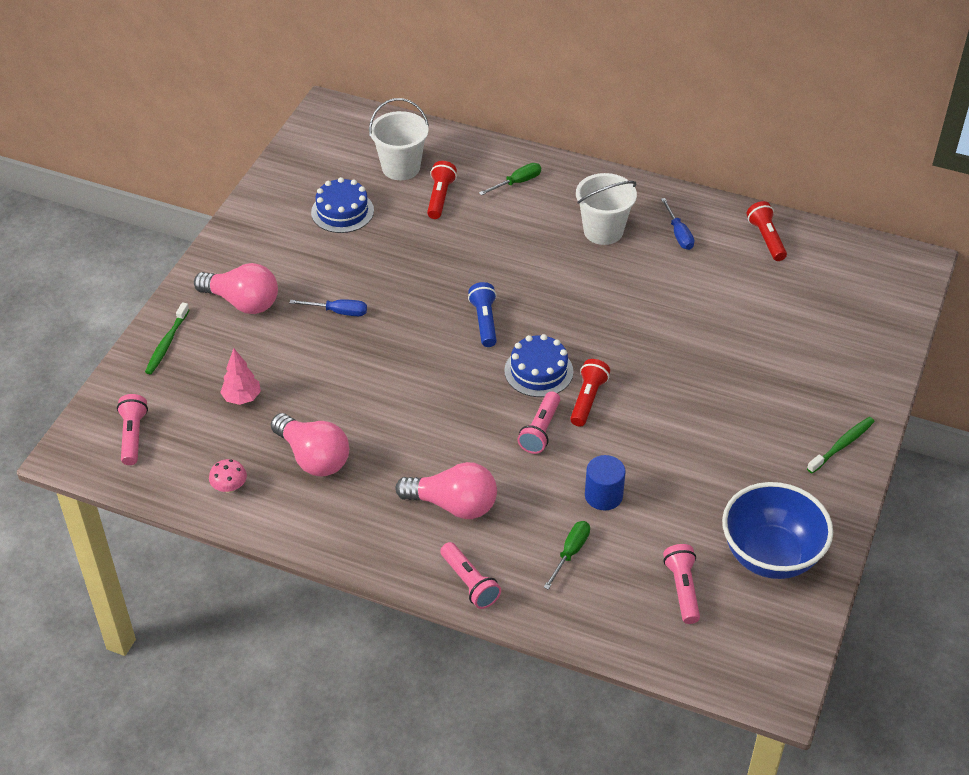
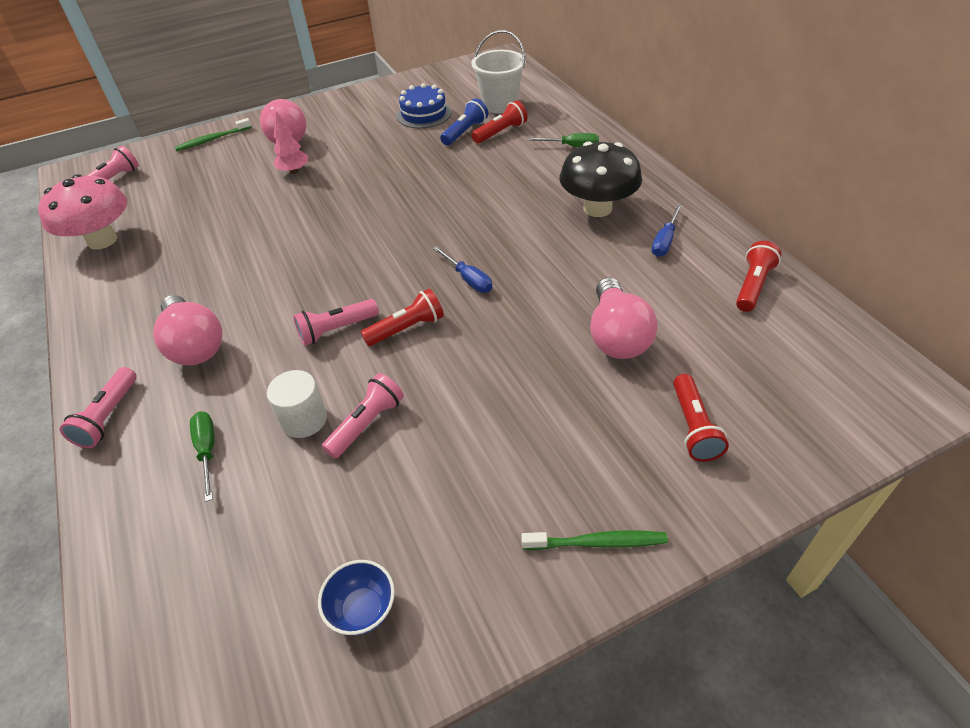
camera: 45 degrees right, 0 degrees up
pink mushroom [209,459,247,493] -> pink mushroom [38,174,127,250], size x2.27
pink tree [220,348,261,405] -> pink tree moved to [273,111,308,174]
pink light bulb [271,413,349,477] -> pink light bulb moved to [590,277,657,359]
blue screwdriver [289,299,367,316] -> blue screwdriver moved to [433,246,492,293]
blue flashlight [468,282,497,347] -> blue flashlight moved to [440,98,488,146]
blue cake [504,334,573,397] -> none
green screwdriver [544,521,590,590] -> green screwdriver turned 90 degrees counterclockwise [190,411,215,502]
white bucket [576,173,637,245] -> black mushroom [560,141,642,217]
blue cylinder [585,455,626,510] -> white cylinder [267,370,327,438]
pink flashlight [663,544,700,624] -> pink flashlight moved to [322,373,404,459]
blue bowl [722,482,833,579] -> blue bowl [318,560,395,636], size x0.47
none -> red flashlight [673,374,729,462]

